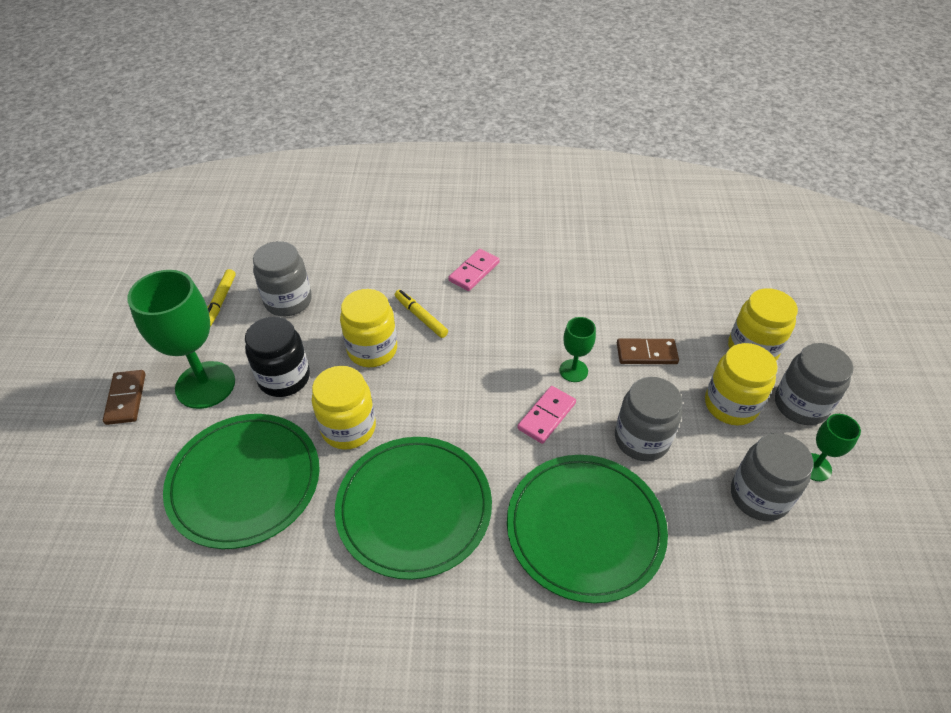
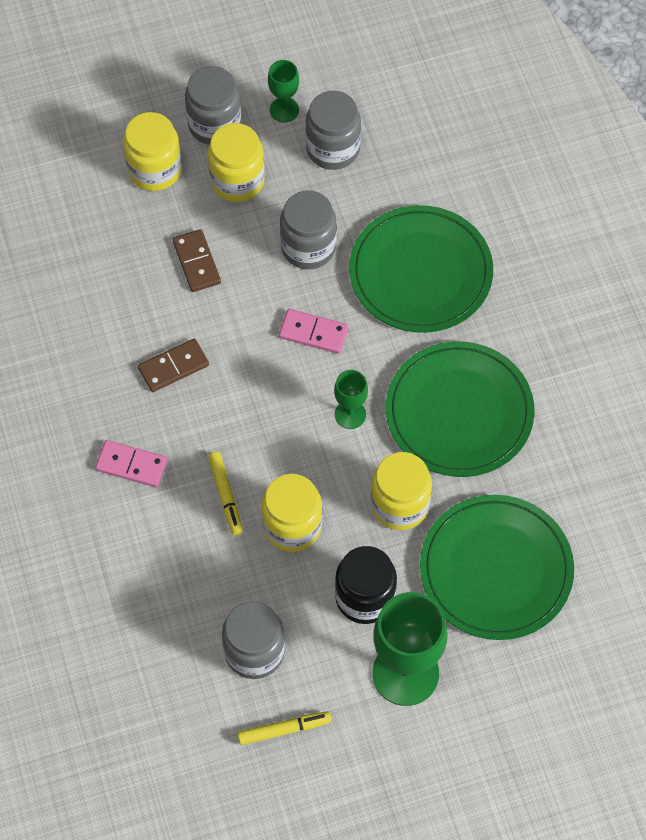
camera: 110 degrees left, 15 degrees up
brown domino [103,370,146,425] -> brown domino moved to [138,338,209,392]
yellow marker [395,290,448,338] -> yellow marker turned 45 degrees counterclockwise [208,452,243,536]
green goblet [560,317,596,382] -> green goblet moved to [334,370,368,429]

